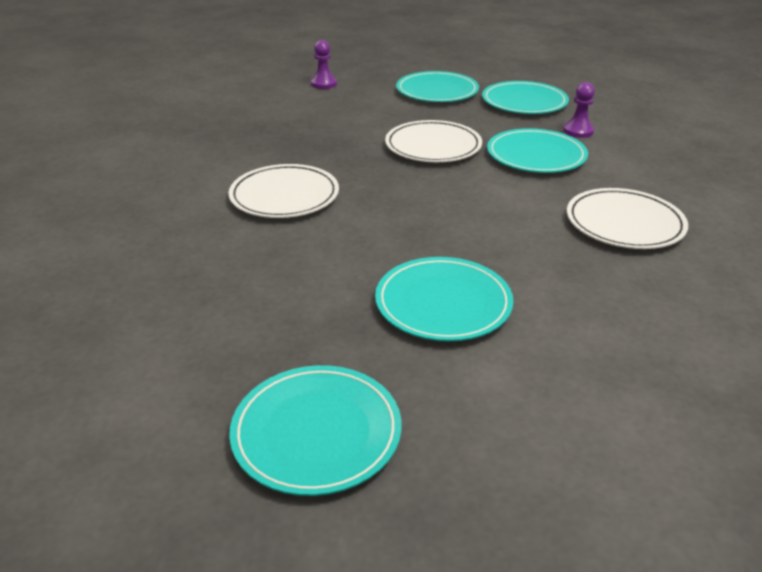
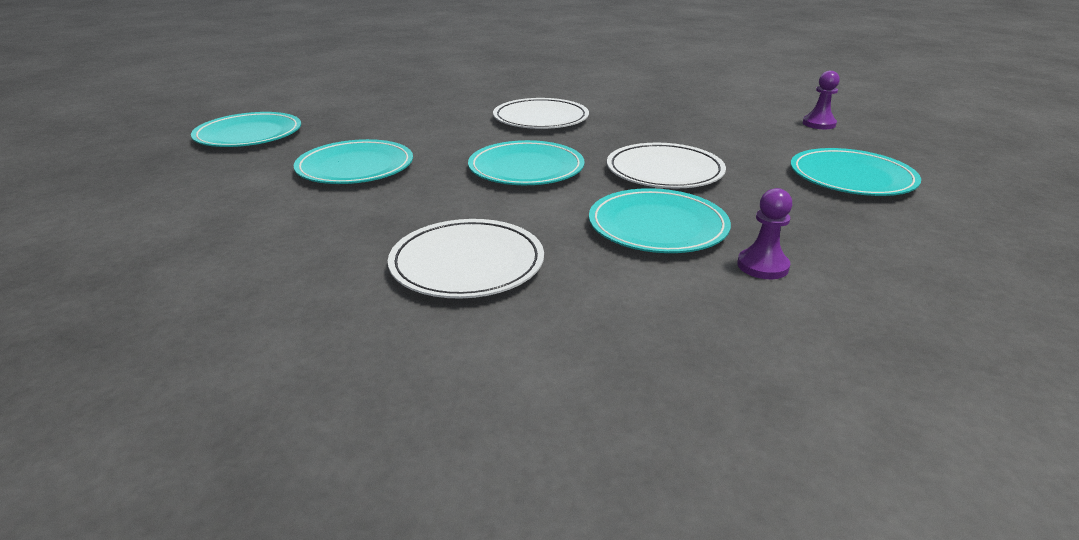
camera: 90 degrees right, 5 degrees down
turquoise plate [482,81,569,114] -> turquoise plate moved to [468,140,584,185]

